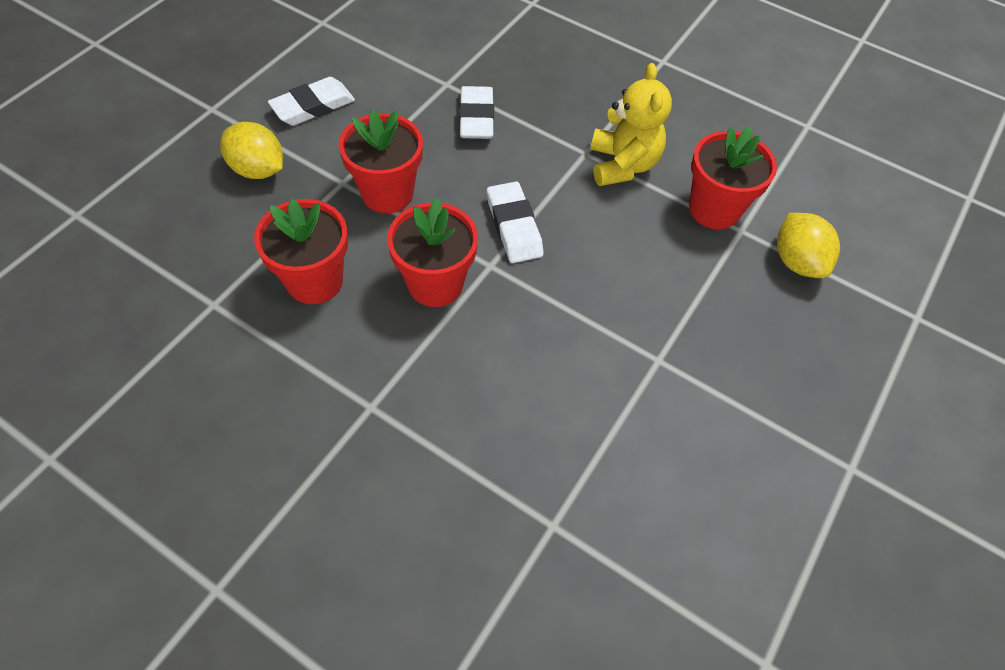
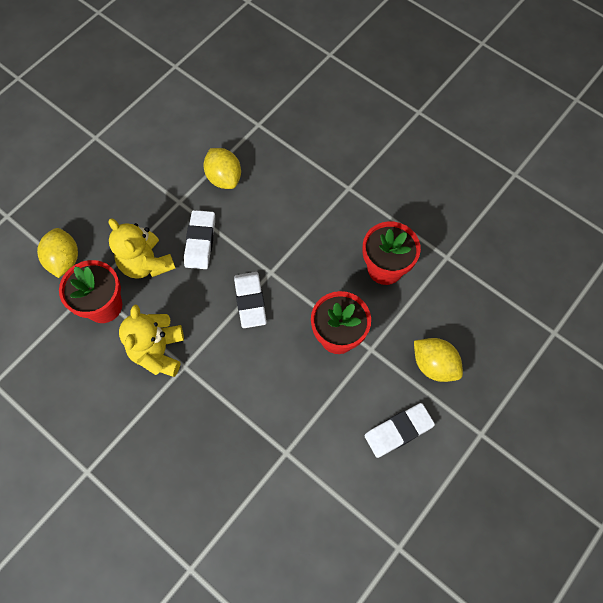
camera: 170 degrees left, 10 degrees up
red flower pot [387,198,478,307] -> none
white eraser [459,86,494,139] -> white eraser moved to [184,210,215,269]
none -> yellow teddy bear [108,218,176,279]
none -> yellow lemon [204,148,241,189]

